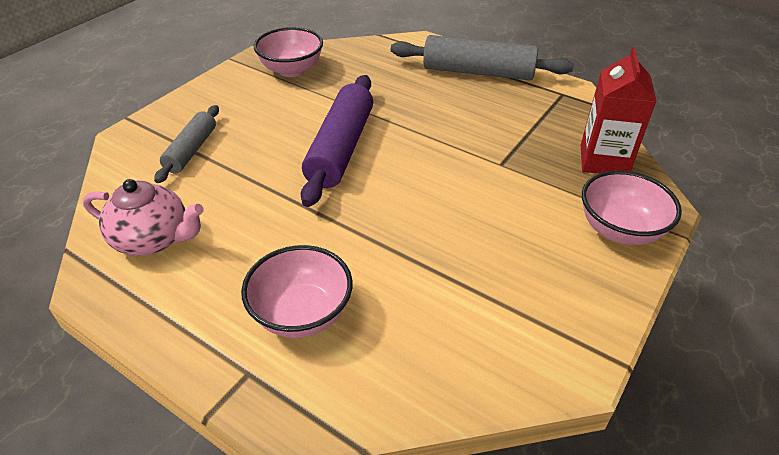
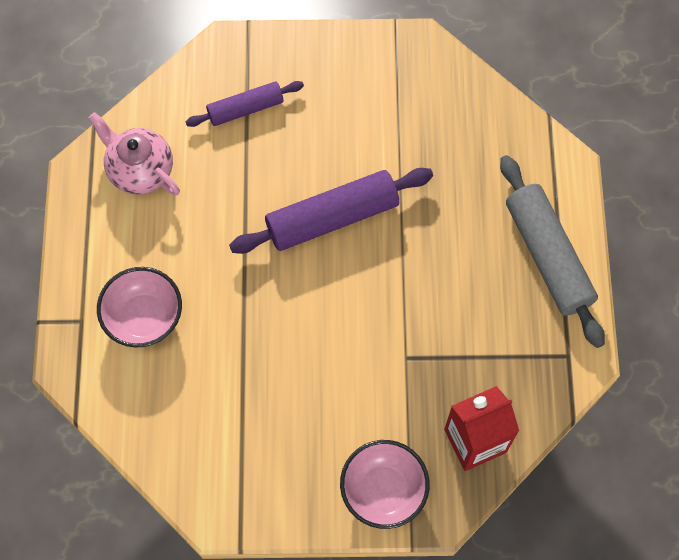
camera: 55 degrees right, 25 degrees up
pink teapot [83,179,204,256] -> pink teapot turned 150 degrees clockwise [89,112,180,196]
grey rolling pin [154,105,219,183] -> purple rolling pin [186,81,304,127]
pink bowl [254,27,323,77] -> none

